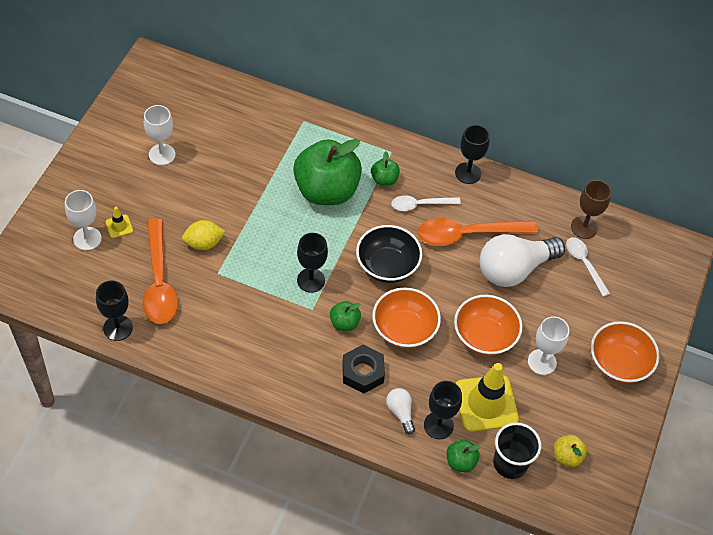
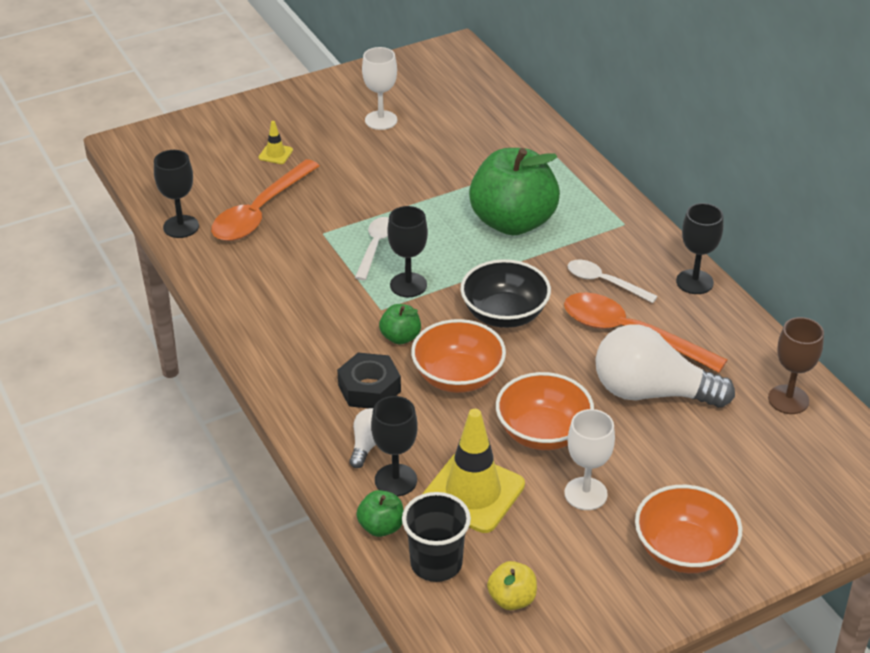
camera: 45 degrees right, 15 degrees down
white goblet [65,190,102,251] -> none
yellow lemon [182,220,225,250] -> none
green apple [371,151,400,186] -> none
white spoon [566,237,610,297] -> white spoon moved to [355,217,389,280]

